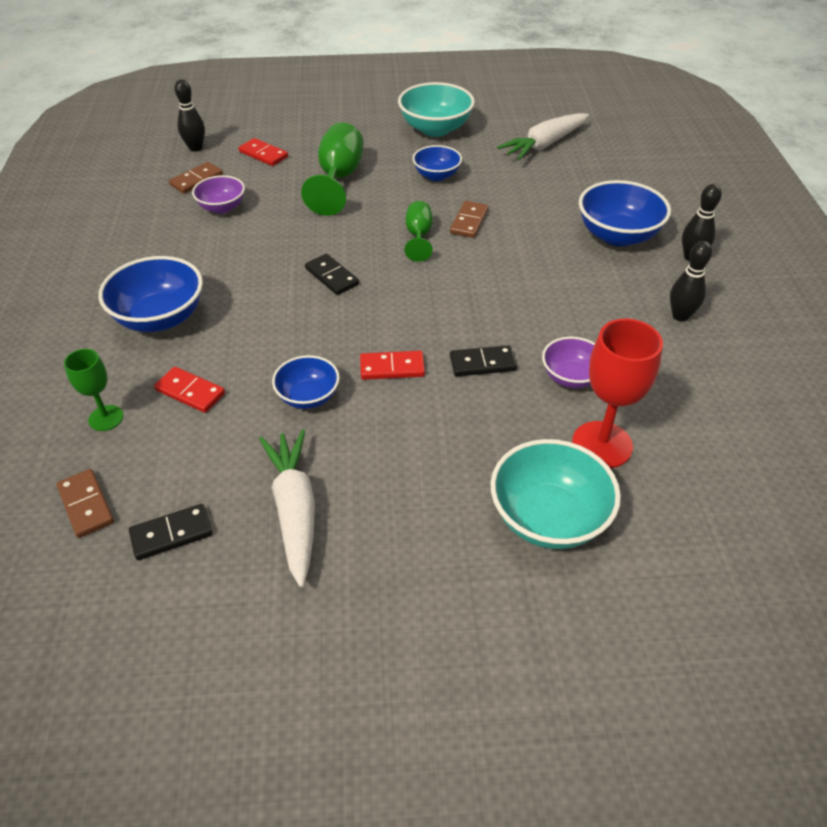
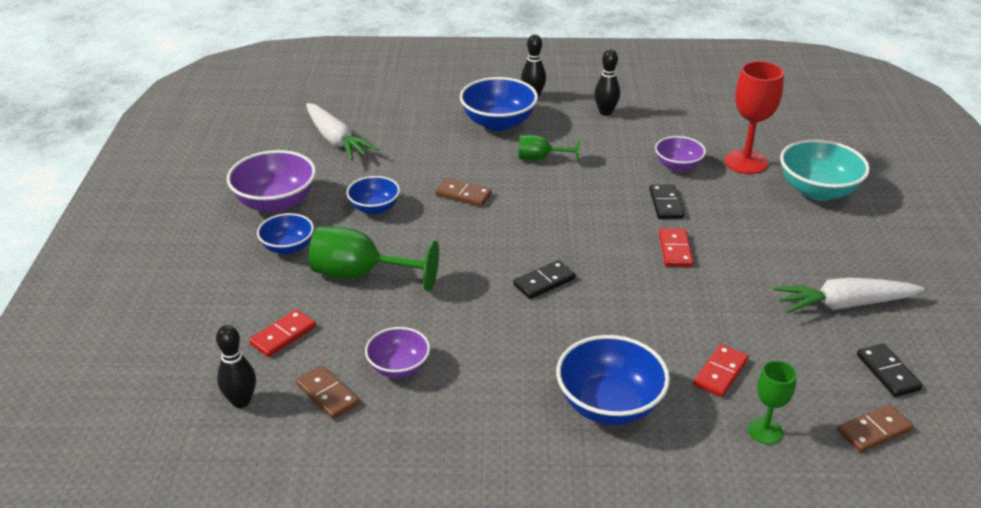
camera: 85 degrees left, 10 degrees down
blue bowl [272,355,340,409] -> blue bowl moved to [257,213,314,254]
turquoise bowl [398,82,475,137] -> purple bowl [227,150,316,213]
green goblet [404,201,433,262] -> green goblet moved to [519,135,580,163]

